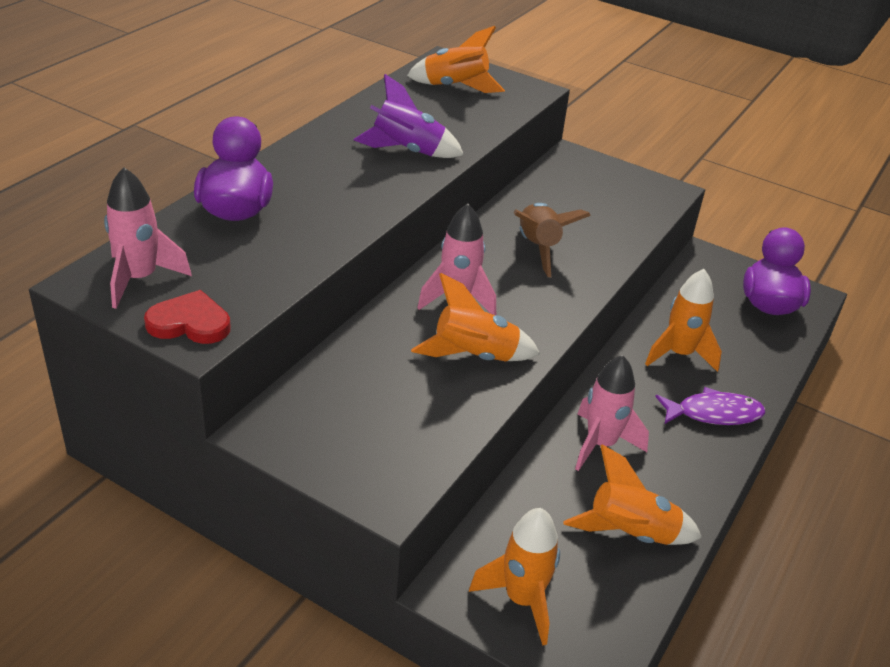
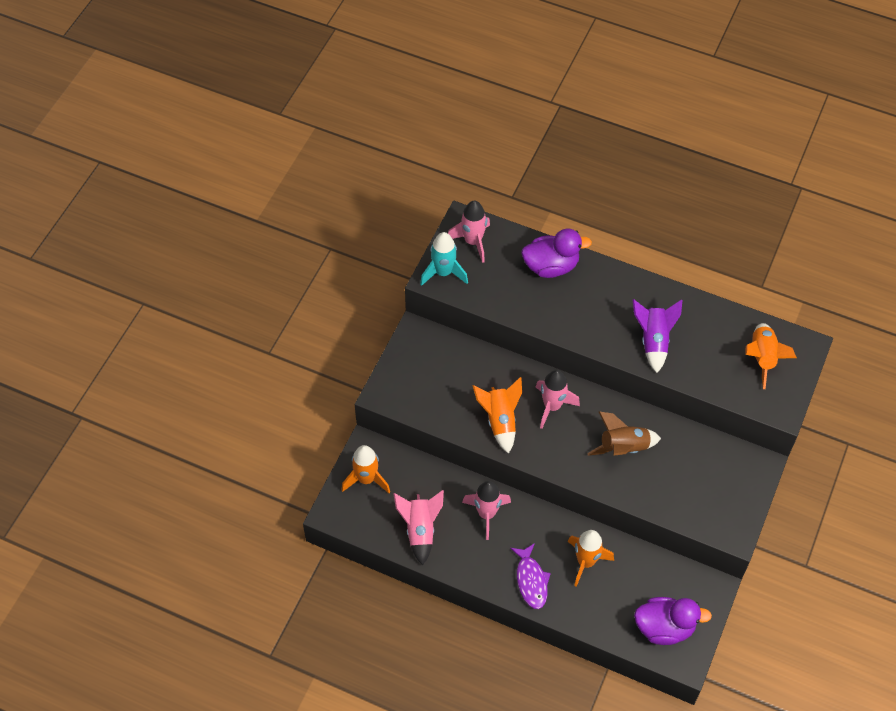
camera: 85 degrees right, 20 degrees up
red heart [144,290,231,344] -> turquoise rocket [420,232,468,286]
orange rocket [563,444,702,545] -> pink rocket [393,490,444,565]

